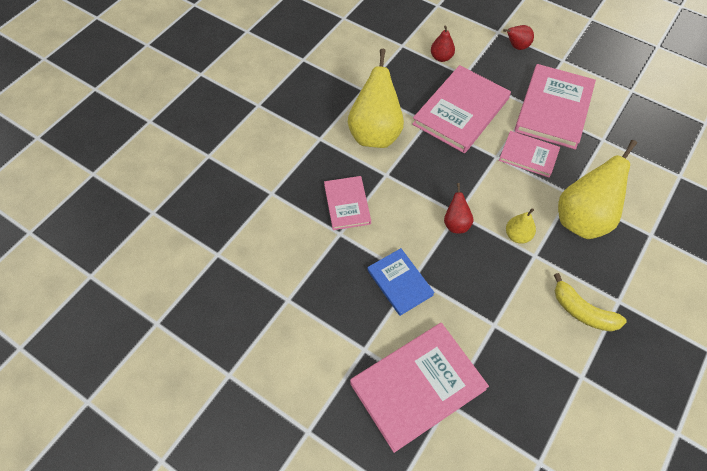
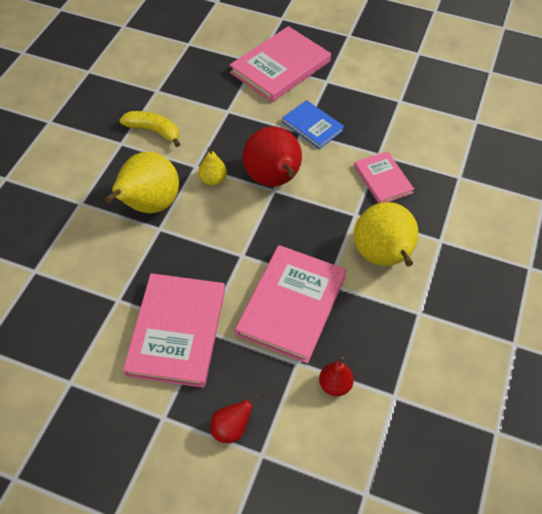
camera: 165 degrees right, 5 degrees down
red pear [444,183,473,233] -> red pear [243,126,302,187], size x2.08
pink book [499,131,560,178] -> none

